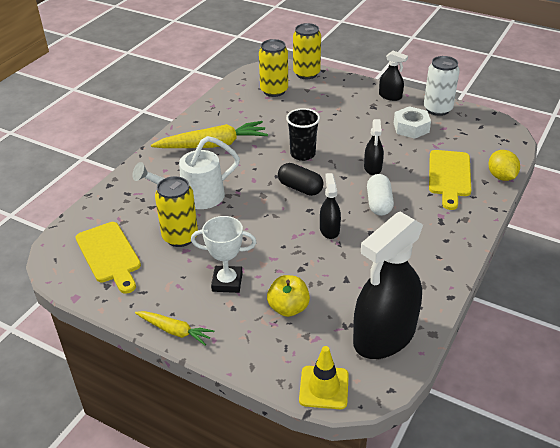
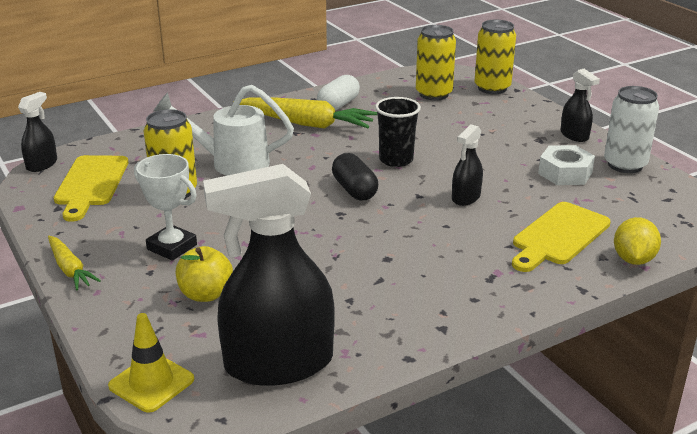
camera: 30 degrees right, 10 degrees down
black spray bottle [320,173,341,239] -> black spray bottle moved to [18,92,57,172]
white capsule [367,174,394,216] -> white capsule moved to [317,75,360,111]

